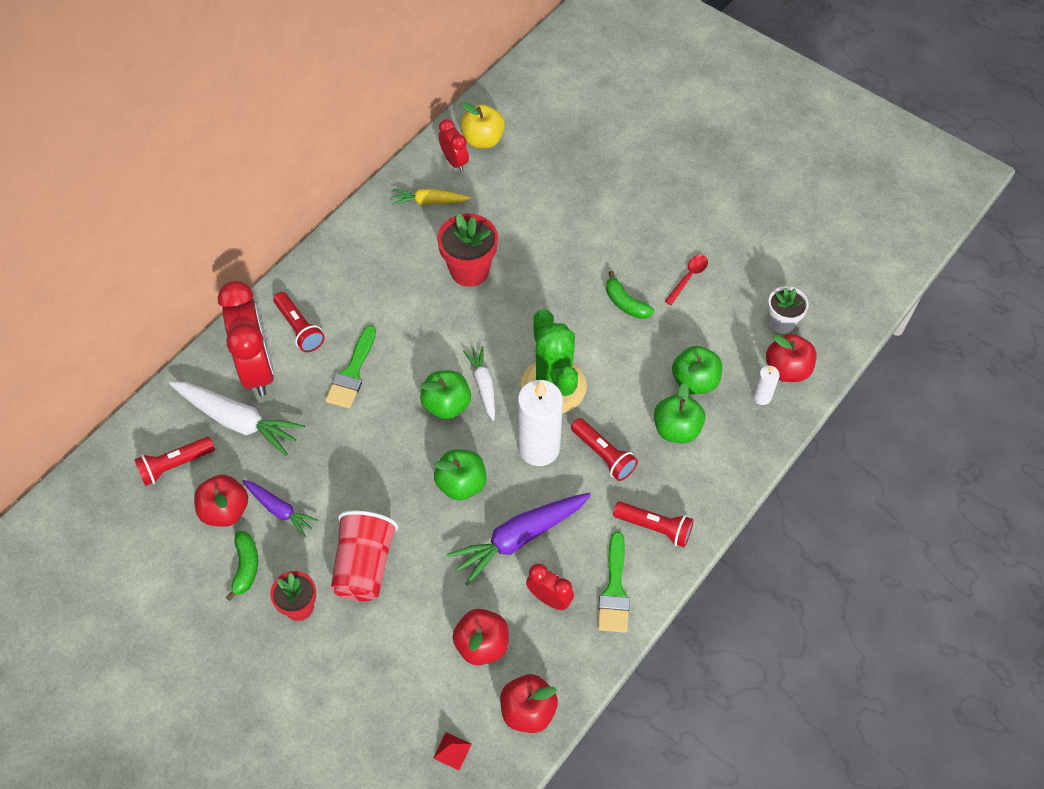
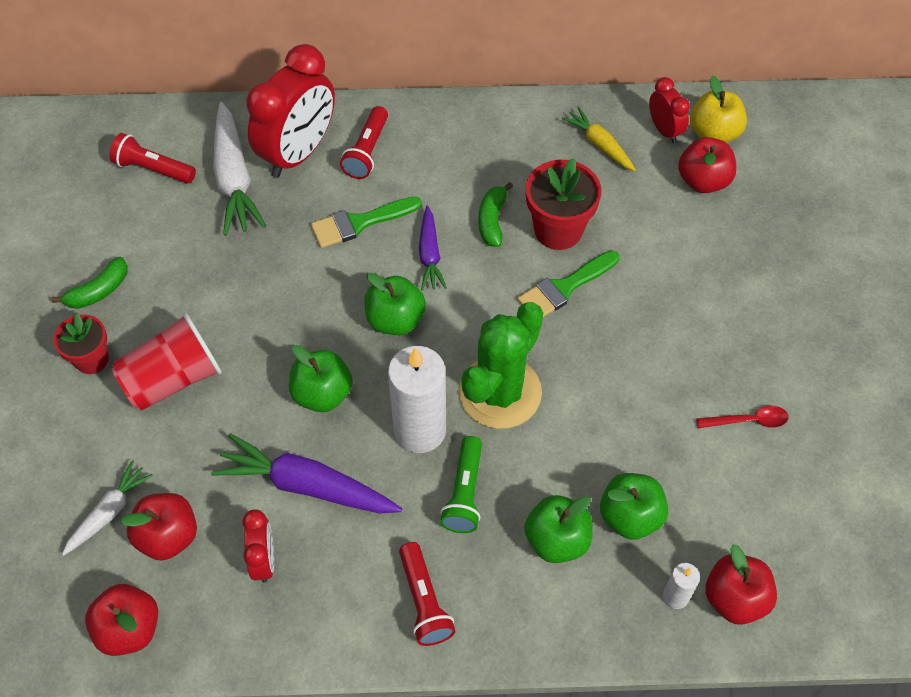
camera: 50 degrees right, 0 degrees up
red apple [194,475,248,527] -> red apple moved to [678,137,736,193]
purple carrot [242,480,318,537] -> purple carrot moved to [419,206,447,291]
red pyramid [433,732,472,770] -> none
red clock [439,119,469,172] -> red clock turned 45 degrees counterclockwise [649,77,690,143]
white carrot [463,346,495,421] -> white carrot moved to [62,460,153,556]
red flashlight [571,418,638,481] -> green flashlight [440,436,482,533]
green brush [598,532,630,633] -> green brush moved to [517,250,620,317]
green banana [606,271,654,319] -> green banana moved to [478,182,513,247]
white flower pot [768,286,809,334] -> none

